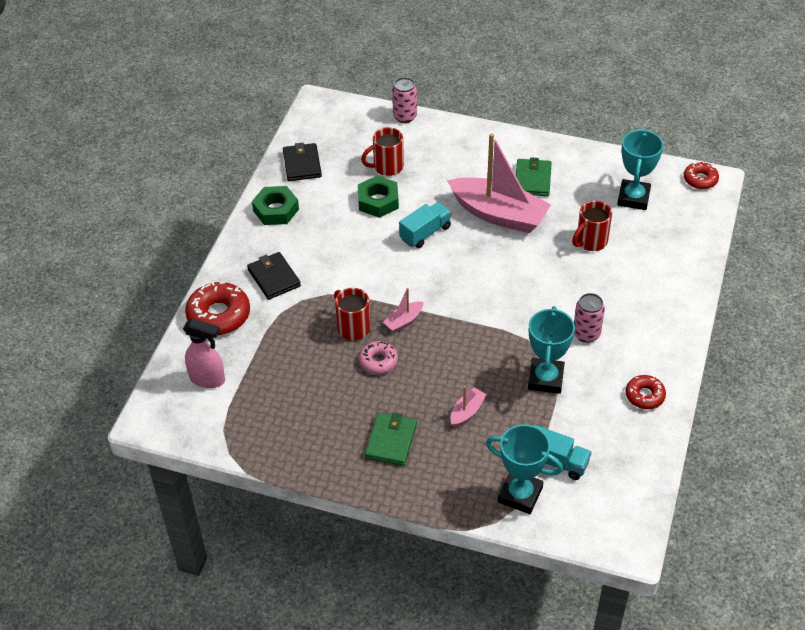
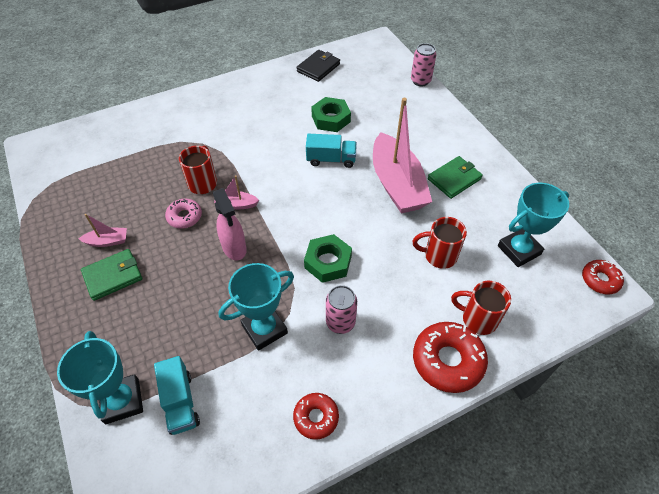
camera: 45 degrees right, 5 degrees up
pink spray bottle [183,318,225,388] -> pink spray bottle moved to [213,188,247,260]
red donut [185,281,250,335] -> red donut moved to [413,322,488,393]
black wallet [247,252,301,300] -> none
green nut [252,186,299,225] -> green nut moved to [304,234,352,283]
red mug [361,127,404,176] -> red mug moved to [451,281,511,335]
pink boat [451,386,487,427] -> pink boat moved to [79,214,127,247]

